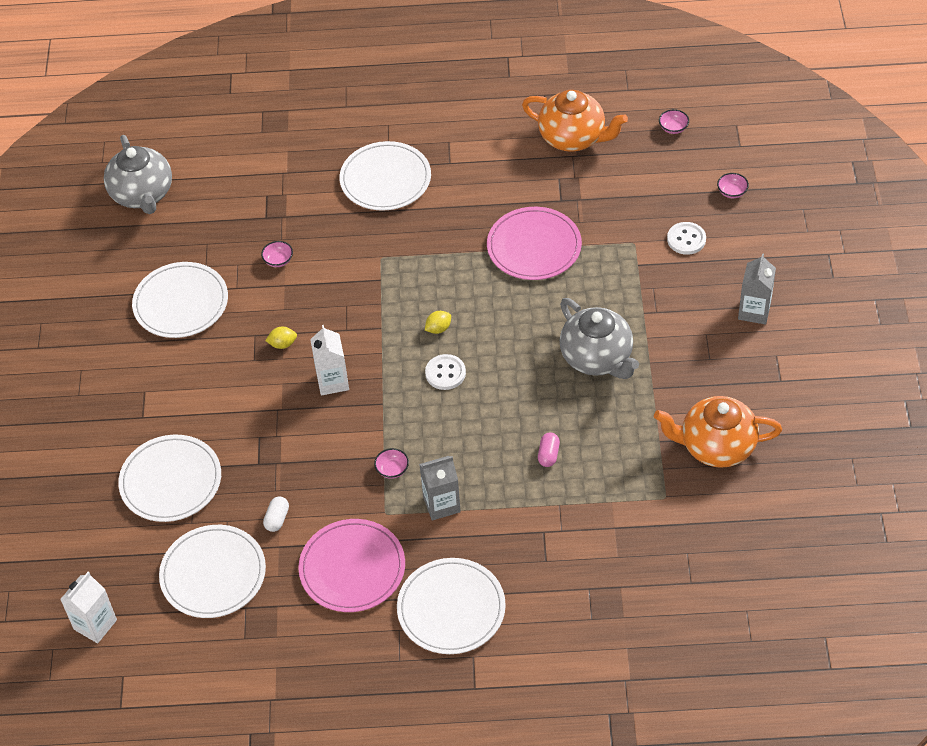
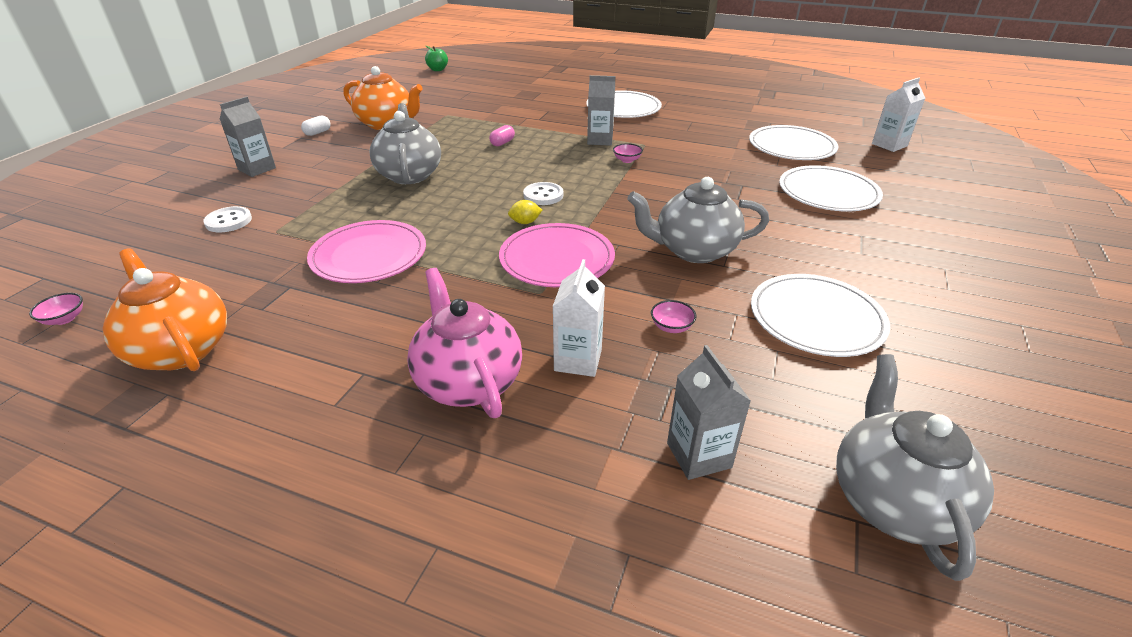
camera: 160 degrees left, 15 degrees down
white capsule [263,496,289,532] -> white capsule moved to [301,115,331,136]
yellow lemon [265,327,297,349] -> grey teapot [627,177,769,263]
pink plate [298,519,405,612] -> pink plate moved to [499,223,615,287]
white carton [310,325,349,395] -> white carton moved to [552,259,605,377]
white plate [339,141,431,211] -> pink teapot [407,268,522,418]
pink bowl [717,173,749,198] -> none
none -> green apple [425,46,448,71]
none -> grey carton [667,345,751,480]

